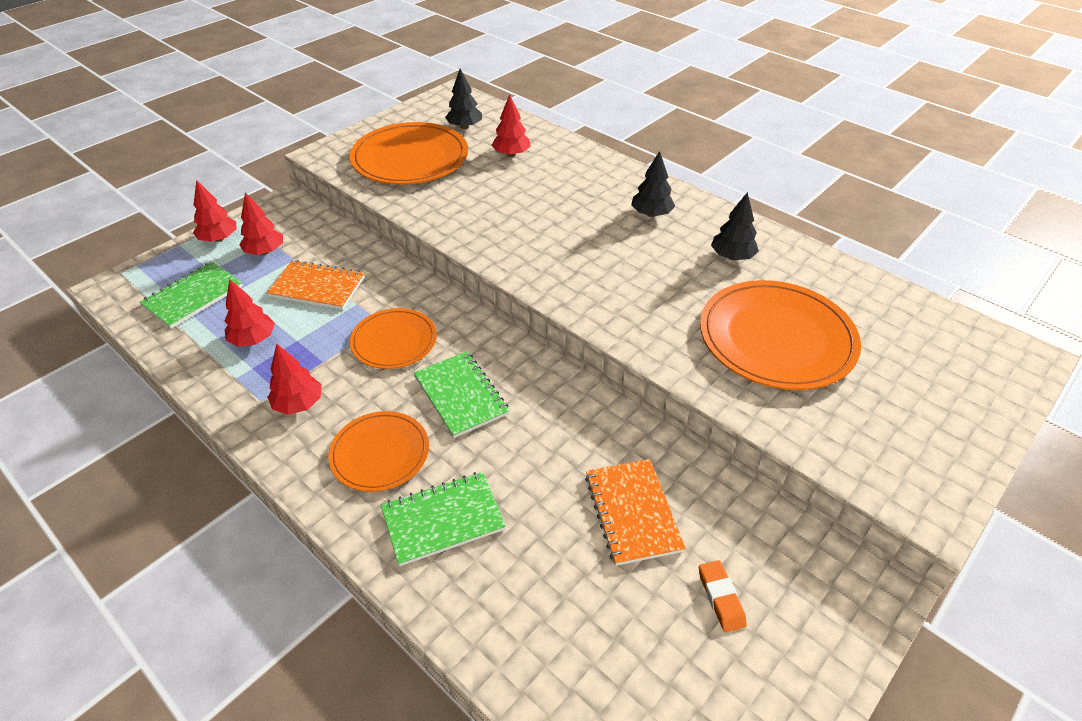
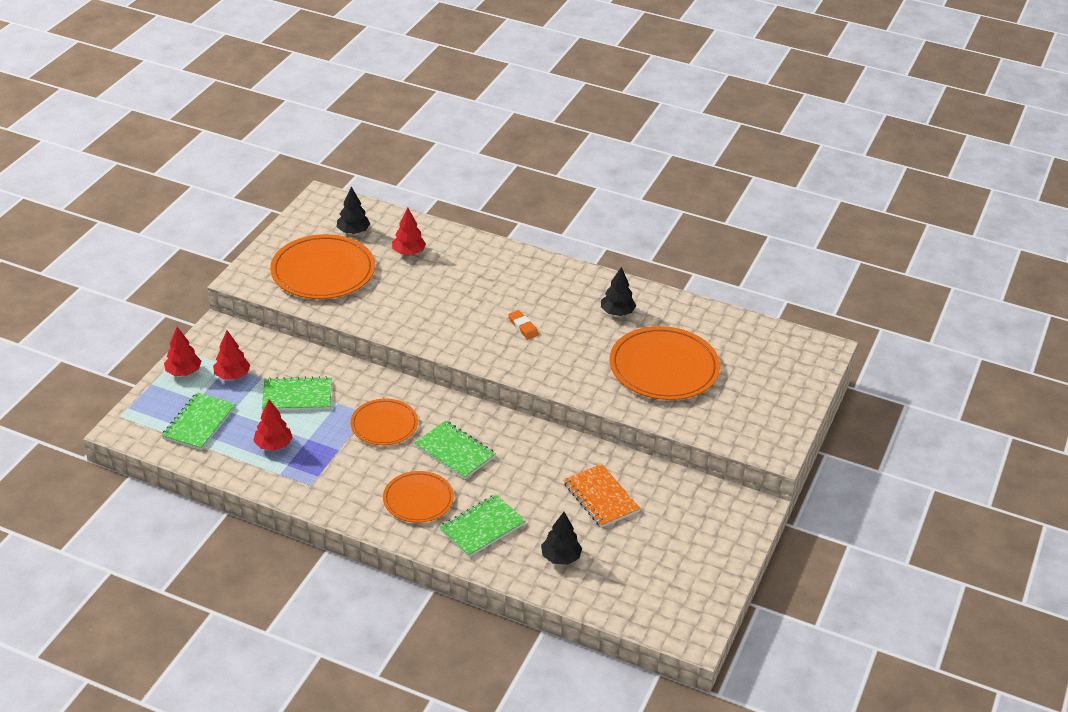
camera: 20 degrees left, 5 degrees down
orange notebook [267,260,365,310] -> green notebook [262,376,332,411]
red tree [267,344,322,415] -> none
black tree [631,151,675,217] -> black tree moved to [541,512,582,565]
orange eraser [699,560,747,632] -> orange eraser moved to [508,310,539,339]

